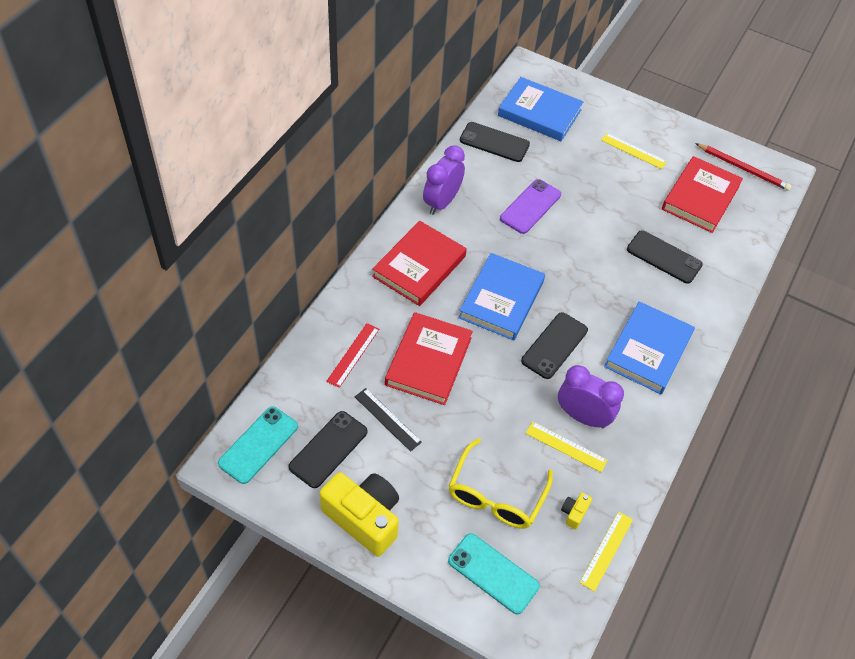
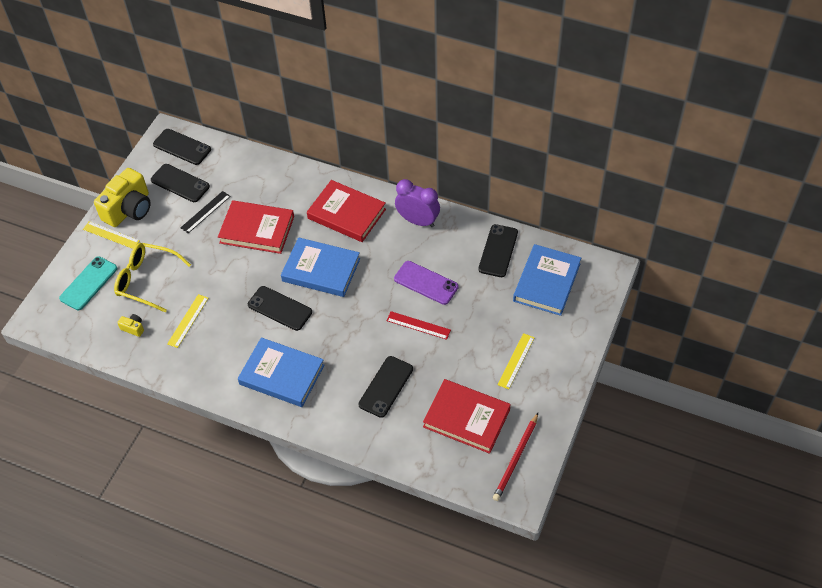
camera: 90 degrees right, 0 degrees up
turquoise phone [218,406,298,484] -> black phone [153,129,211,165]
red ruler [326,323,379,388] -> red ruler moved to [386,311,451,340]
purple clock [558,365,624,428] -> none
yellow ruler [580,511,633,592] -> yellow ruler moved to [83,221,140,249]

